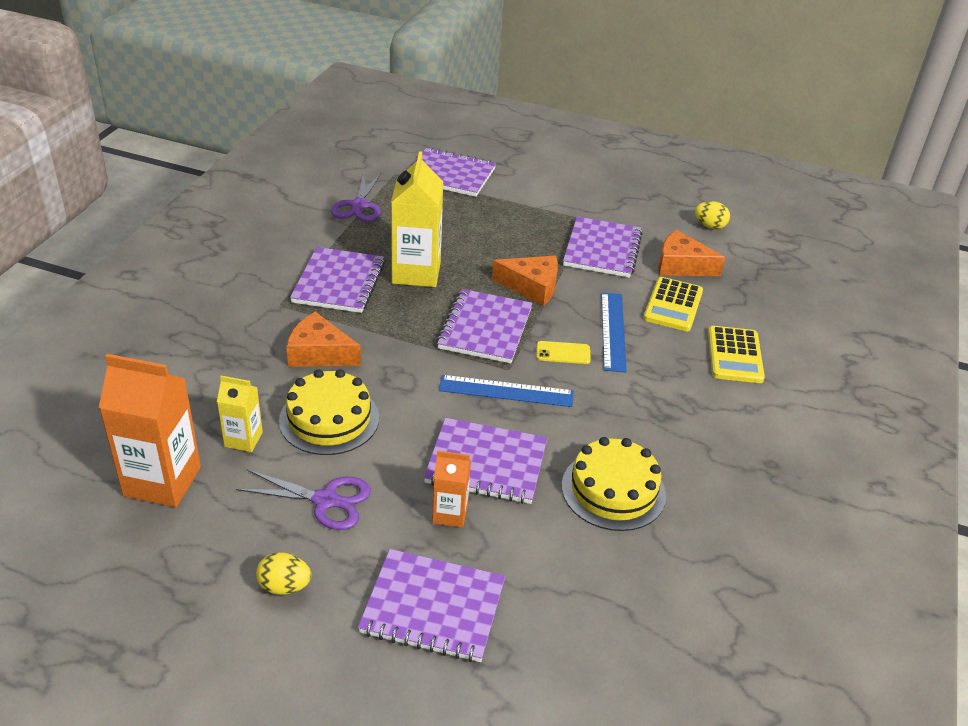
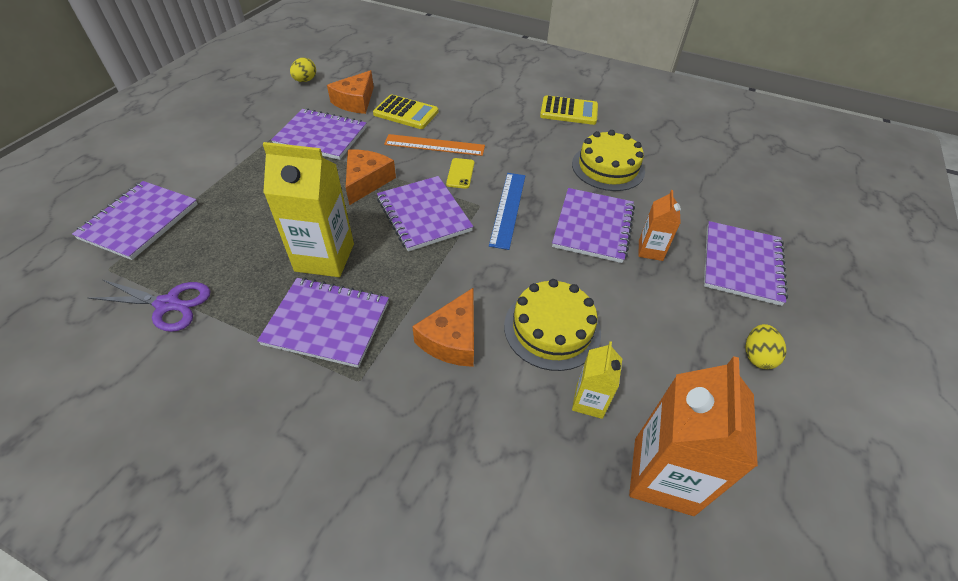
camera: 85 degrees left, 10 degrees up
purple scissors [236,470,371,530] -> none
purple notebook [437,289,533,363] -> purple notebook turned 45 degrees clockwise [377,176,473,252]
blue ruler [601,292,627,372] -> orange ruler [384,134,485,156]
yellow calculator [708,326,765,383] -> yellow calculator moved to [540,95,598,125]

